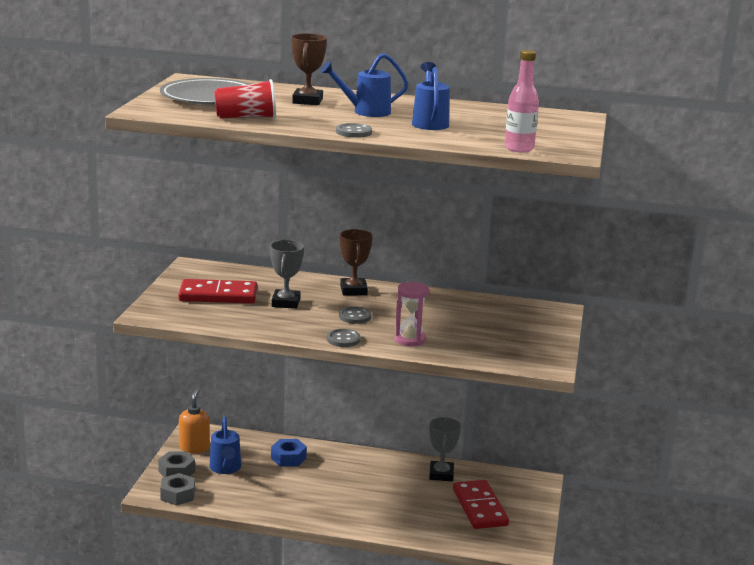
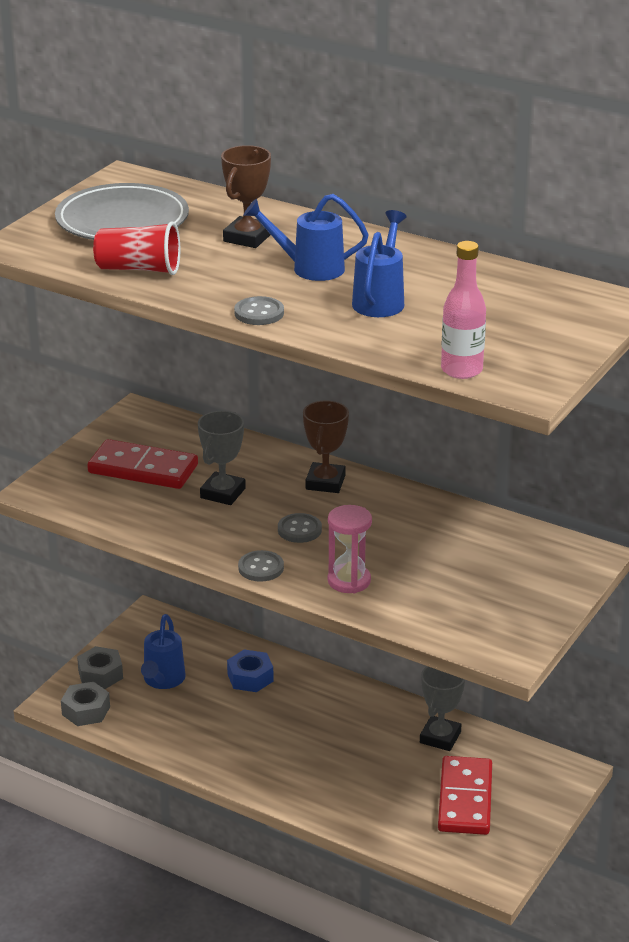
camera: 20 degrees right, 10 degrees up
orange soap dispenser [179,388,210,453] -> none

